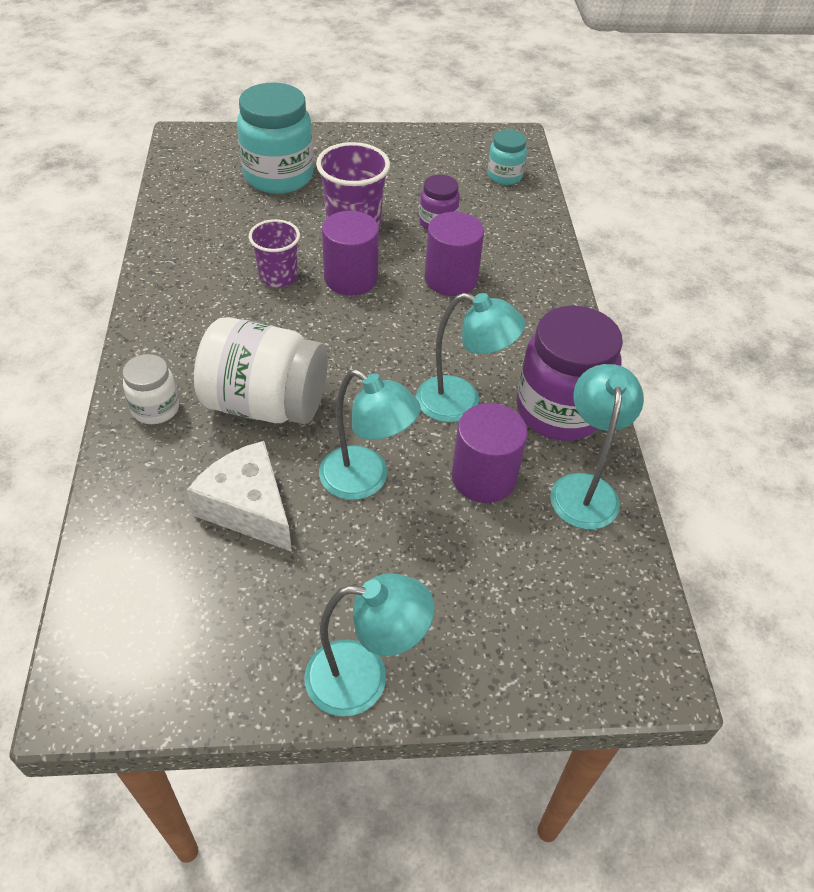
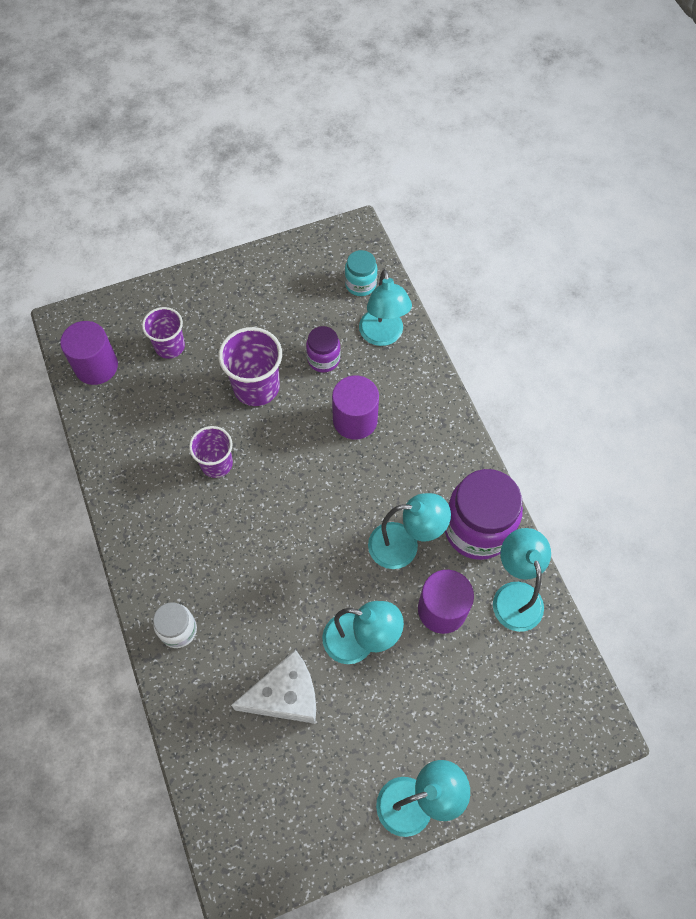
camera: 15 degrees left, 15 degrees up
white cheese [187,441,292,552] -> white cheese turned 135 degrees clockwise [231,650,316,724]
white jar [194,317,328,424] -> none
turquoise jar [237,83,313,194] -> purple cup [142,307,185,359]
purple cylinder [322,211,379,295] -> purple cylinder moved to [60,321,118,385]
none -> turquoise lamp [359,269,412,346]

